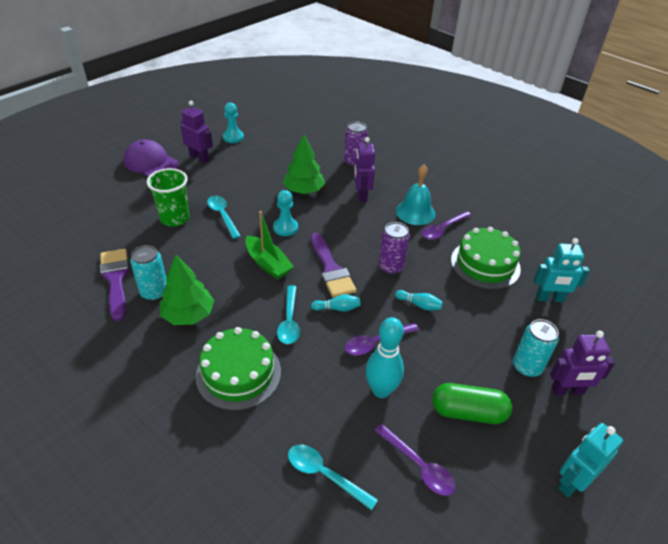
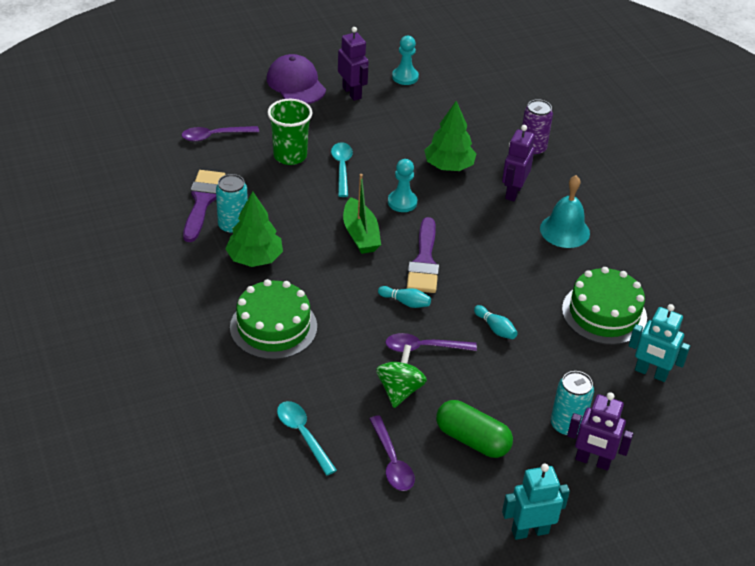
camera: 25 degrees right, 0 degrees up
turquoise spoon [277,285,300,344] -> none
turquoise bowling pin [365,317,404,398] -> green spinning top [376,345,427,408]
purple can [378,222,410,275] -> none
purple spoon [422,211,471,240] -> purple spoon moved to [182,126,259,142]

